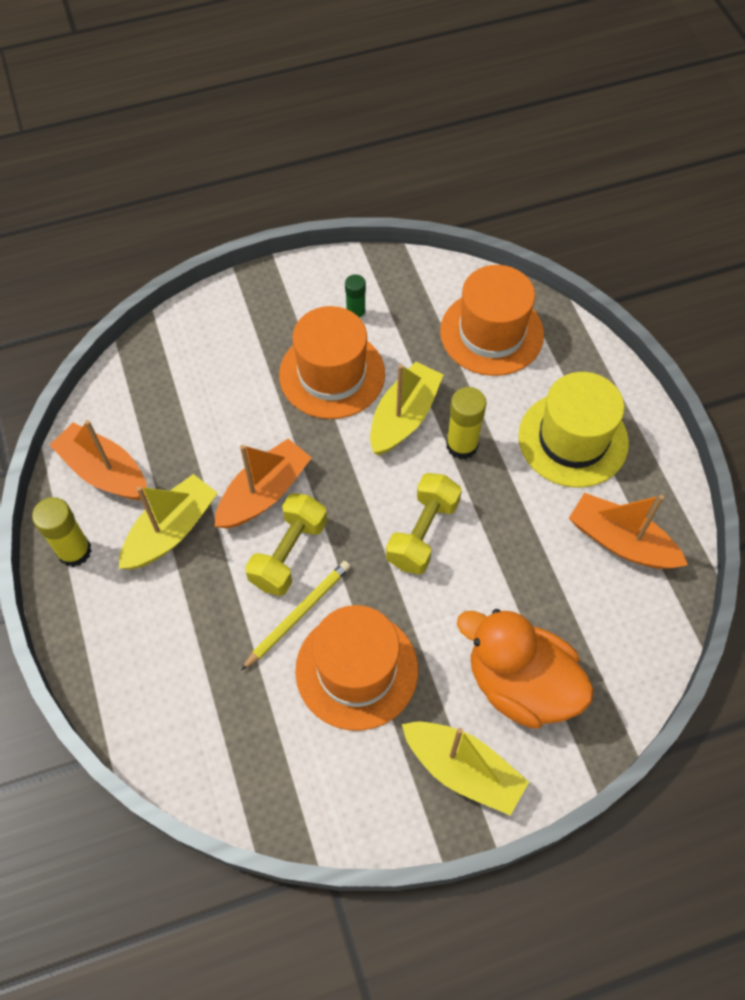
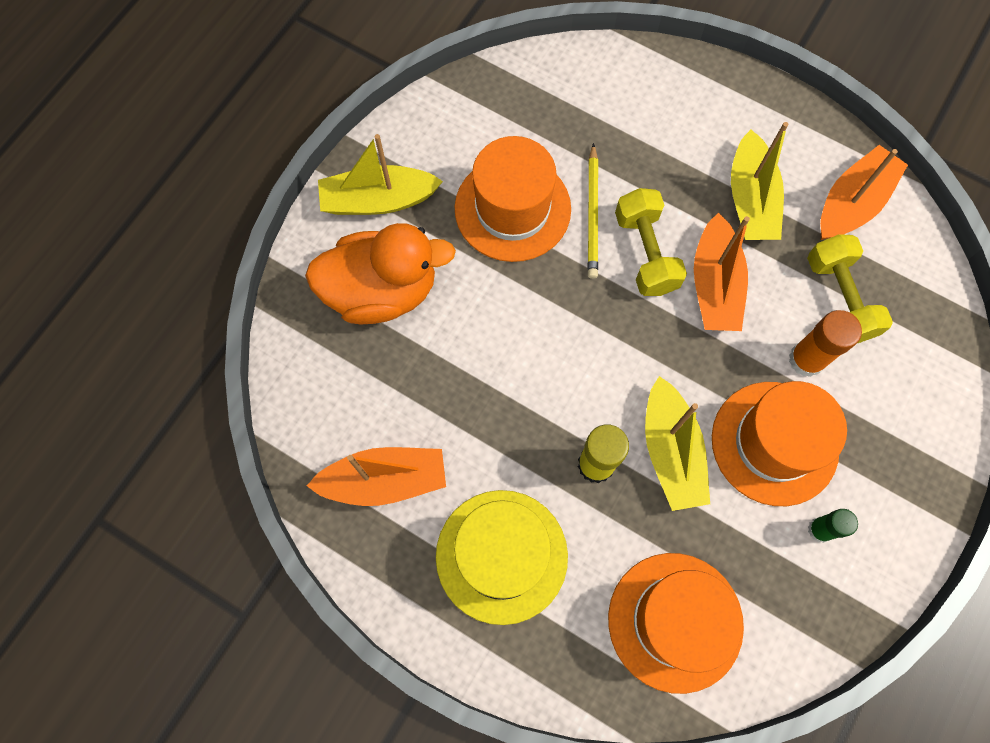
camera: 140 degrees right, 10 degrees up
yellow glue stick [32,497,91,567] -> none
orange boat [50,420,147,500] -> orange boat turned 45 degrees counterclockwise [820,145,908,240]
yellow dumbbell [386,473,462,575] -> yellow dumbbell moved to [807,234,893,343]
none -> orange glue stick [789,310,862,377]

